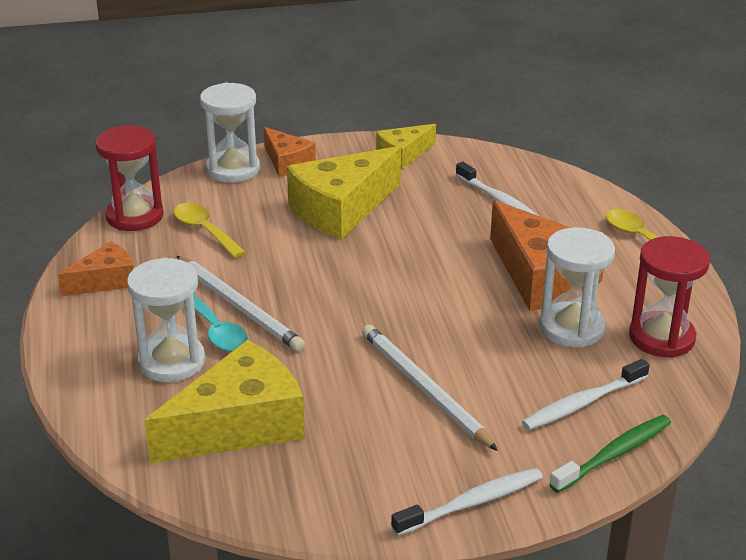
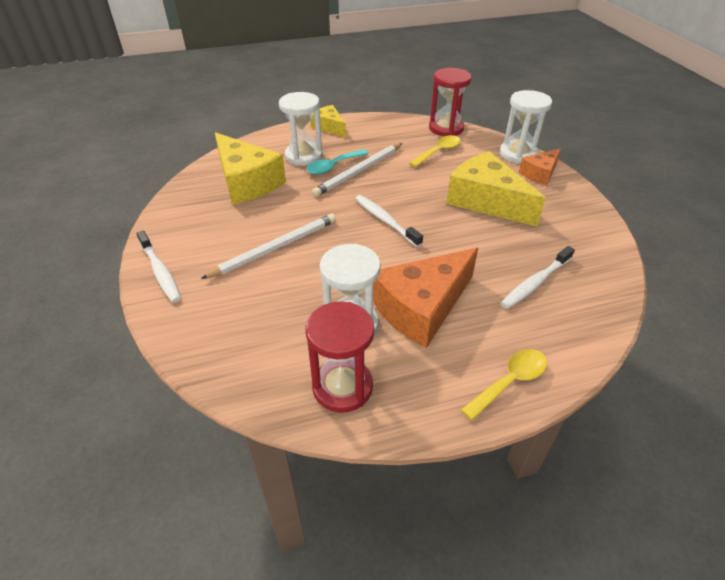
camera: 85 degrees right, 10 degrees up
orange cheese [58,241,133,296] -> none
yellow cheese [376,124,436,169] -> yellow cheese moved to [310,105,346,137]
white toothbrush [522,359,649,430] -> white toothbrush moved to [355,195,423,247]
green toothbrush [549,415,671,493] -> none

